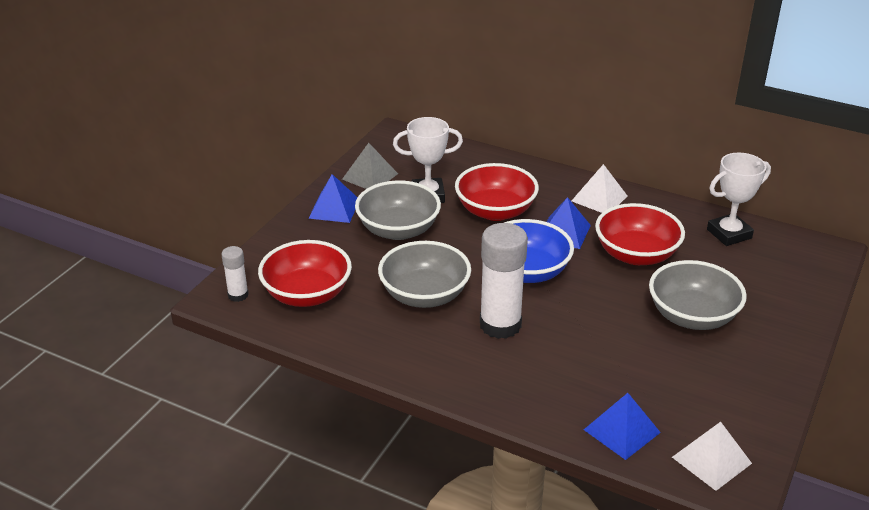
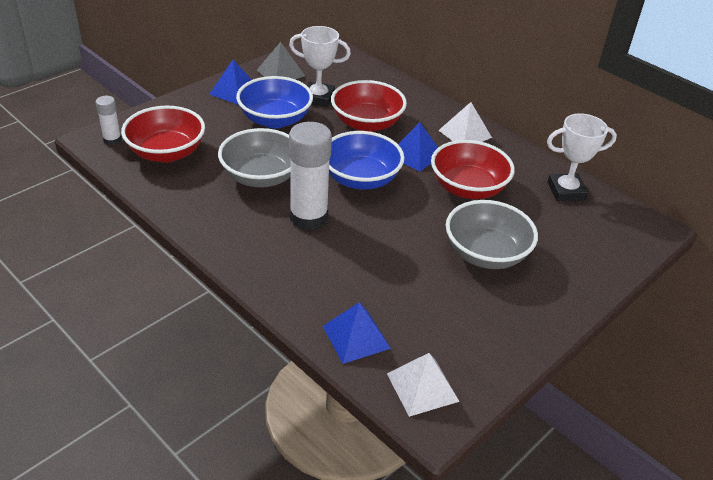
camera: 15 degrees right, 5 degrees up
grey bowl [355,180,441,240] -> blue bowl [236,76,313,128]

